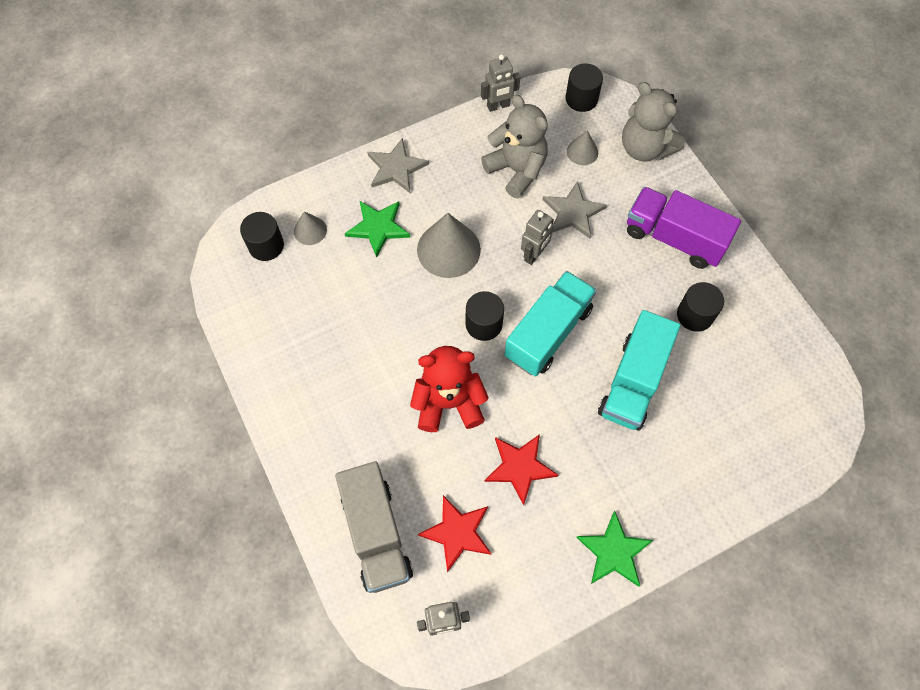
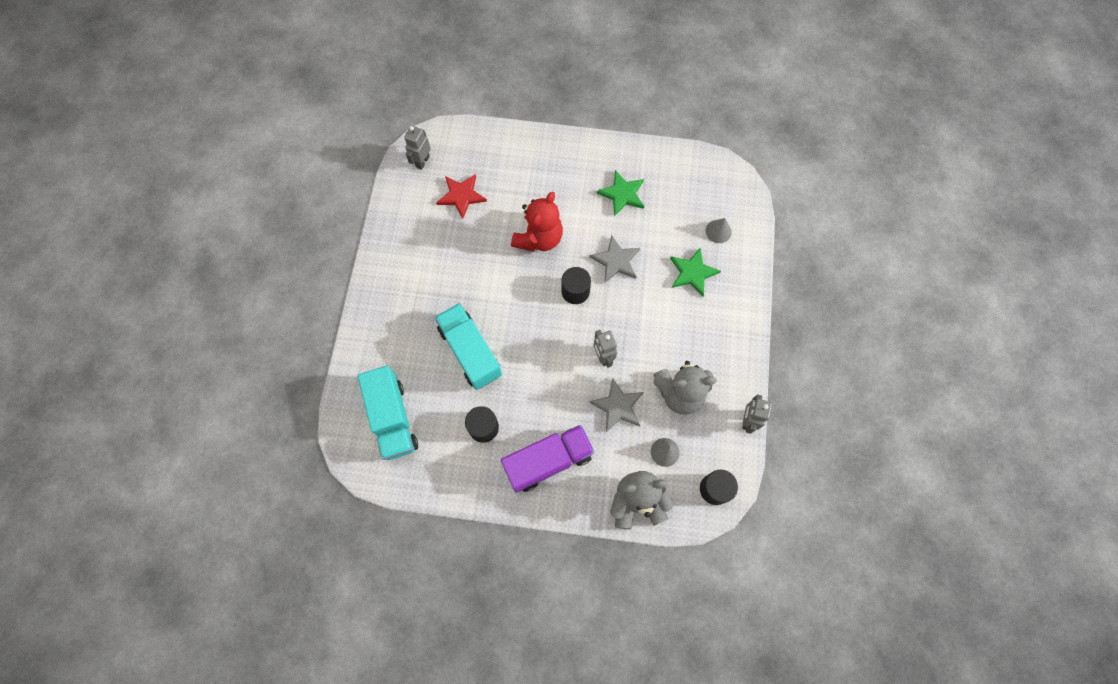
camera: 125 degrees right, 5 degrees up
black cylinder [240,212,284,261] -> none
grey truck [335,461,413,593] -> none
grey star [367,138,429,193] -> grey star moved to [589,235,640,283]
grey cone [417,213,481,278] -> none
red star [484,434,558,505] -> none
turquoise truck [505,271,597,377] -> turquoise truck moved to [357,365,418,460]
green star [576,511,653,587] -> green star moved to [596,170,644,216]

